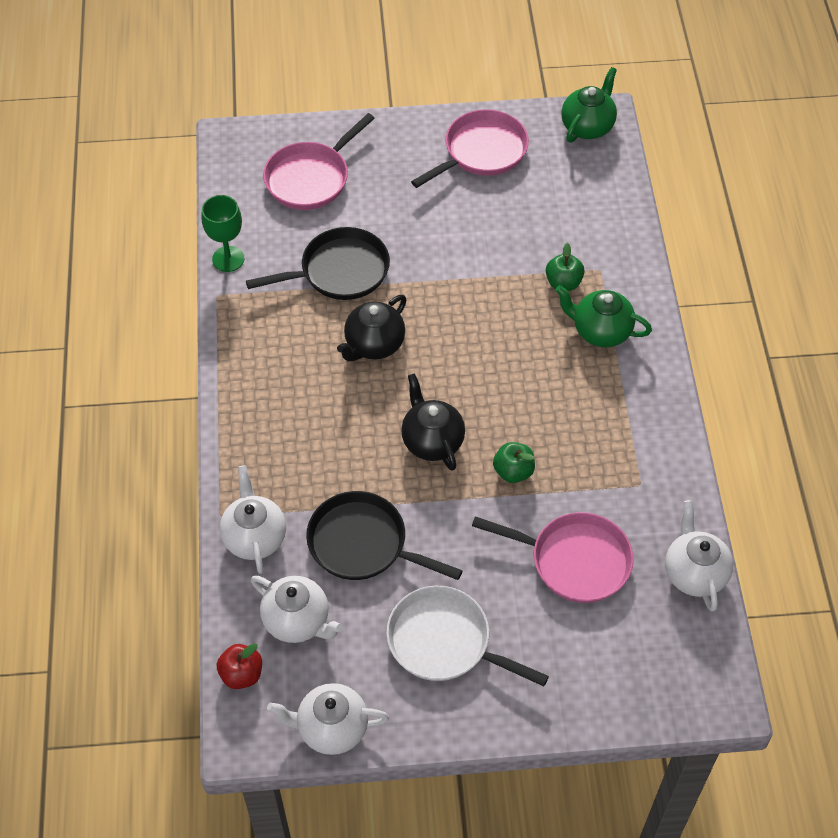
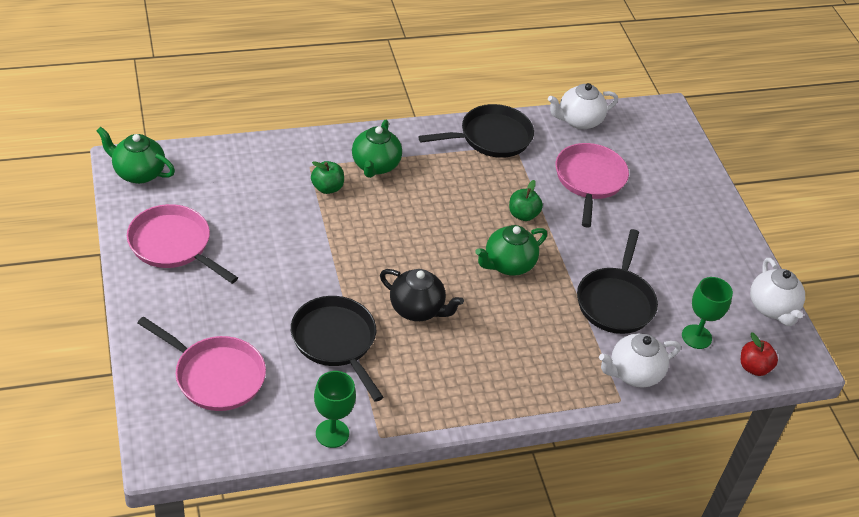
camera: 105 degrees left, 10 degrees down
white teapot [251,576,343,643] -> green goblet [682,277,733,349]
white pan [386,586,549,686] -> none
black teapot [401,373,465,471] -> green teapot [475,225,547,276]
none -> black pan [418,104,534,158]

